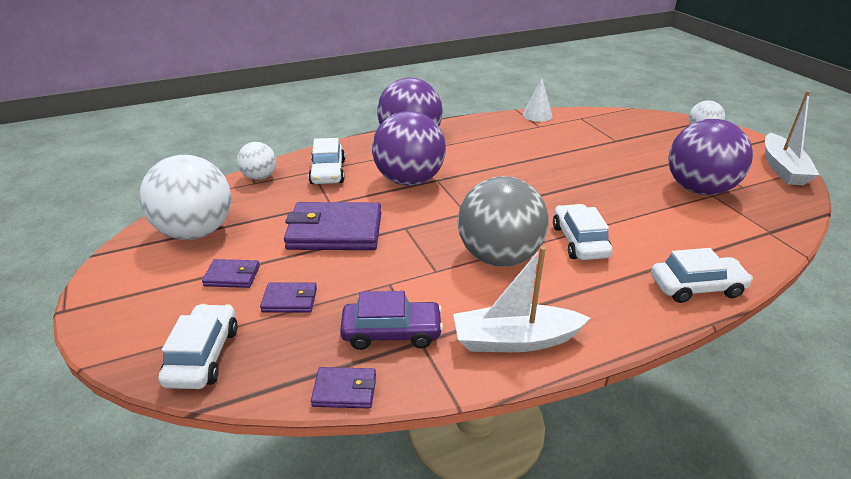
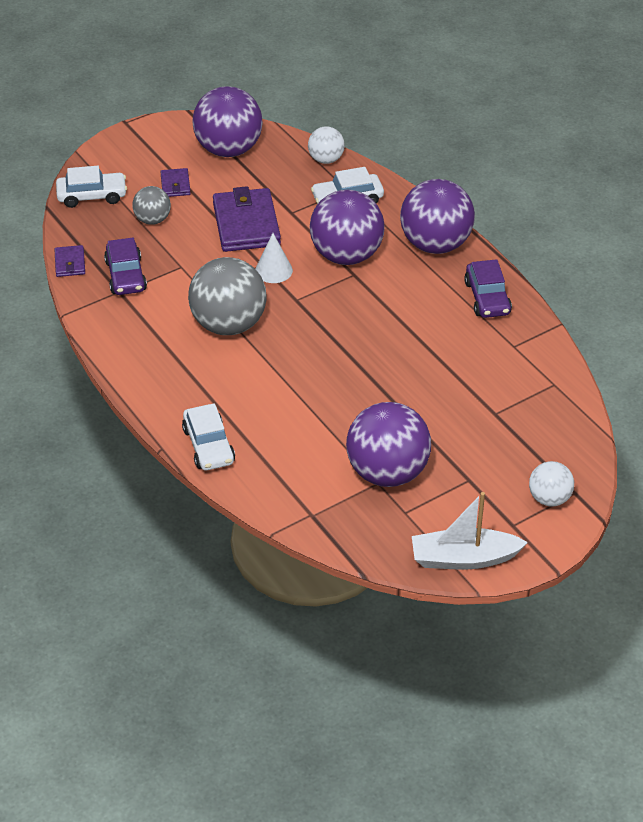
camera: 80 degrees right, 10 degrees up
white ball [140,155,231,240] -> purple ball [192,86,263,157]
purple wallet [260,283,317,312] -> grey ball [132,186,171,225]
white boat [453,246,590,352] -> none
white cone [523,78,552,122] -> white cone moved to [256,233,293,283]
white car [553,204,613,260] -> none
none -> purple car [464,259,512,318]

